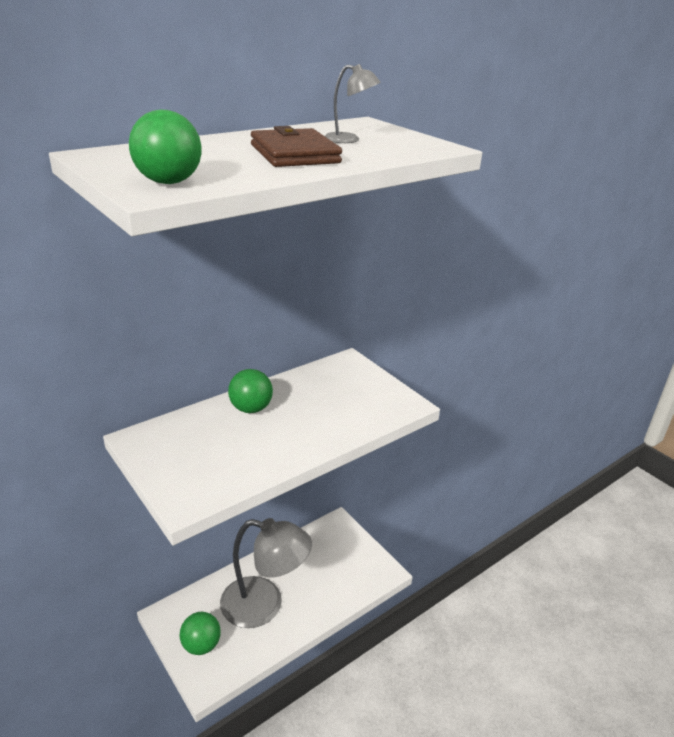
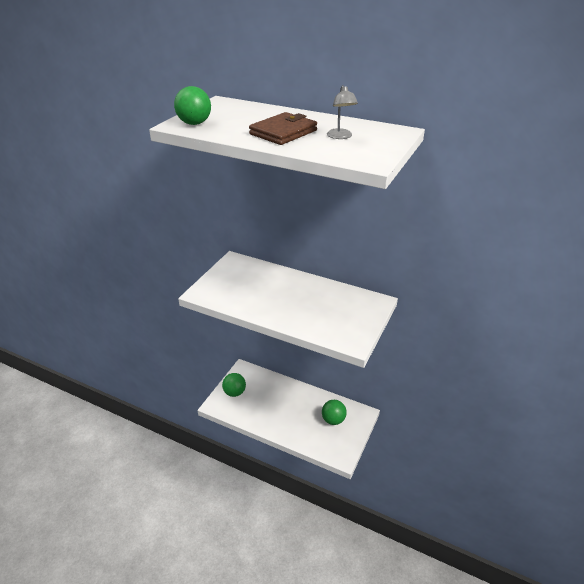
camera: 65 degrees right, 5 degrees up
grey lamp [220,518,312,628] -> none
green ball [228,369,273,413] -> green ball moved to [322,400,347,425]

